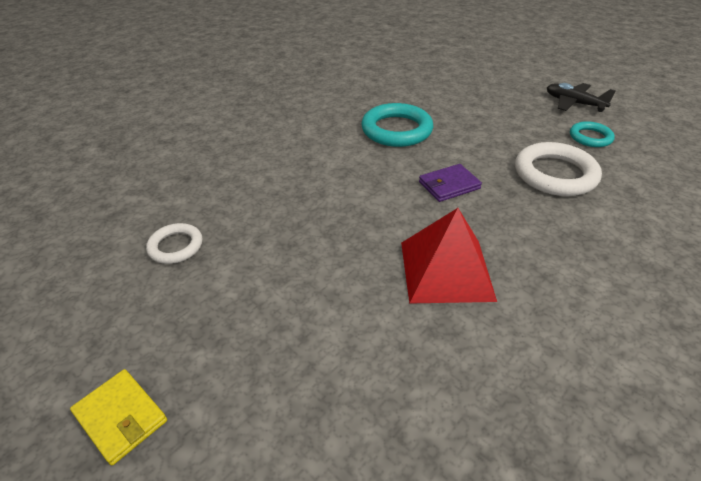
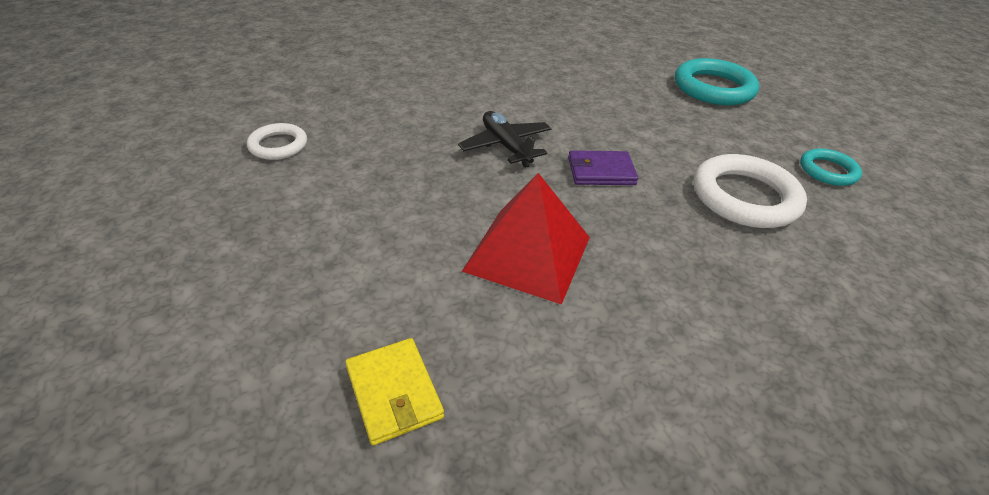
camera: 20 degrees right, 0 degrees up
yellow wallet [70,369,167,465] -> yellow wallet moved to [345,338,444,445]
turquoise ring [361,103,433,147] -> turquoise ring moved to [675,58,759,105]
black plane [547,83,616,112] -> black plane moved to [458,111,551,168]

